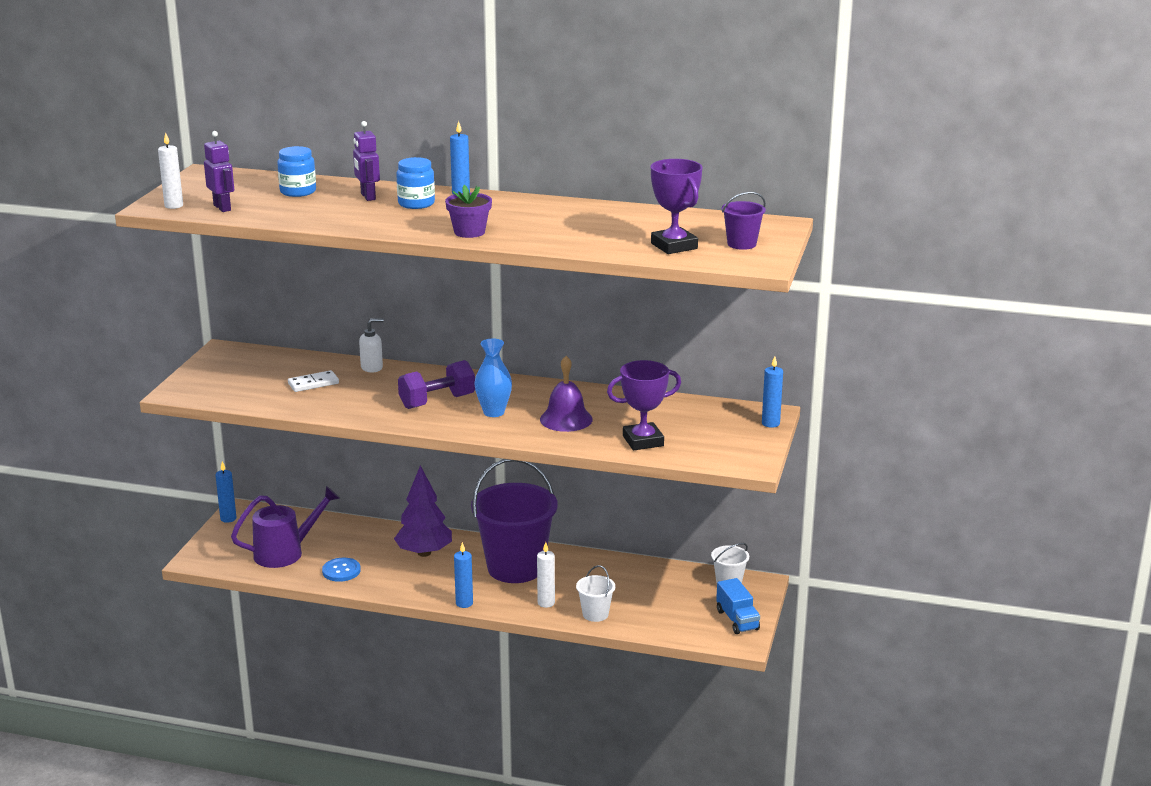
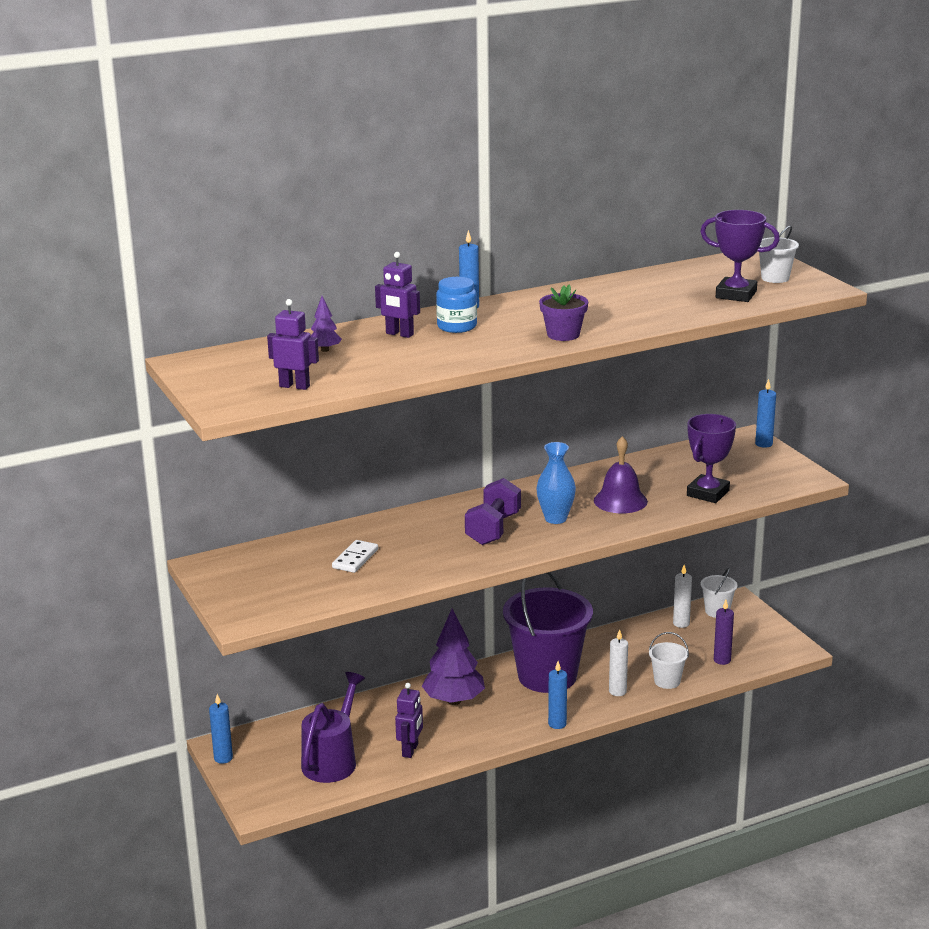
camera: 40 degrees left, 0 degrees up
white candle [158,132,183,209] -> white candle moved to [673,565,692,628]
blue jar [277,146,316,197] -> purple tree [311,296,342,352]
blue button [322,558,361,582] -> purple robot [395,683,423,758]
white soap dispenser [359,318,384,372] -> none
blue truck [716,578,760,634] -> none
purple bucket [722,192,766,250] -> white bucket [759,226,799,283]
none -> purple candle [714,600,734,665]

